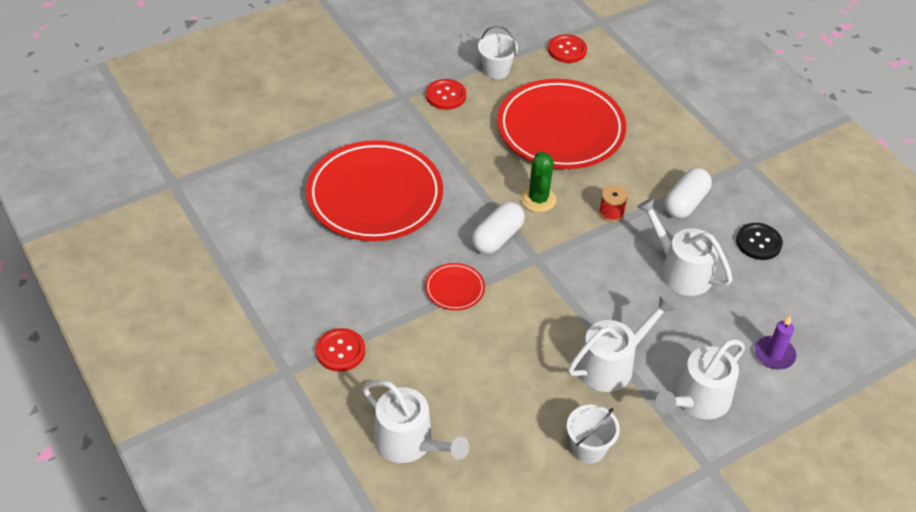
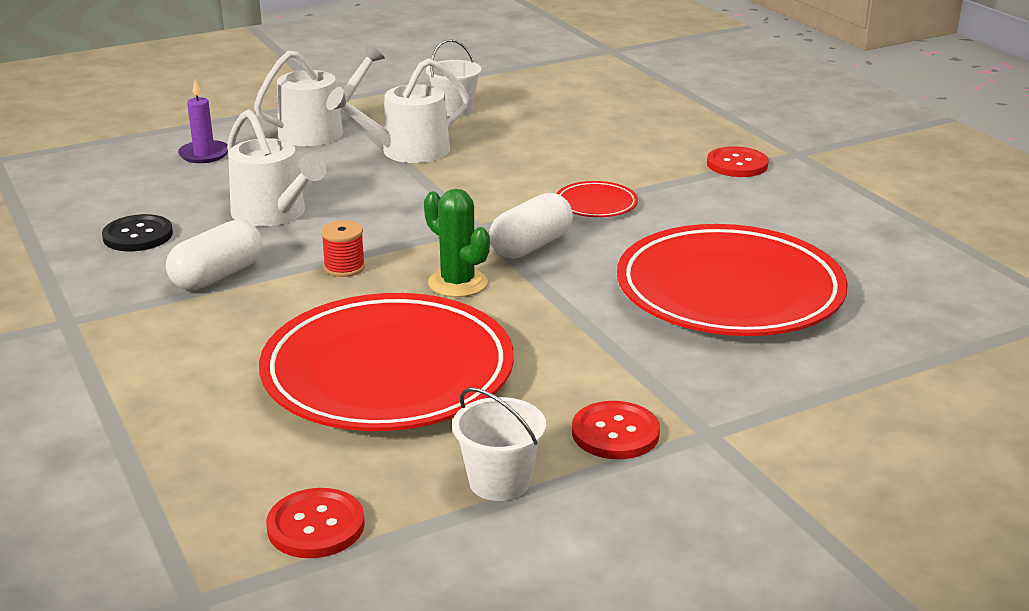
camera: 175 degrees left, 20 degrees down
white watering can [362,380,469,463] -> none
green cactus [521,151,557,212] -> green cactus turned 45 degrees counterclockwise [424,189,490,297]

